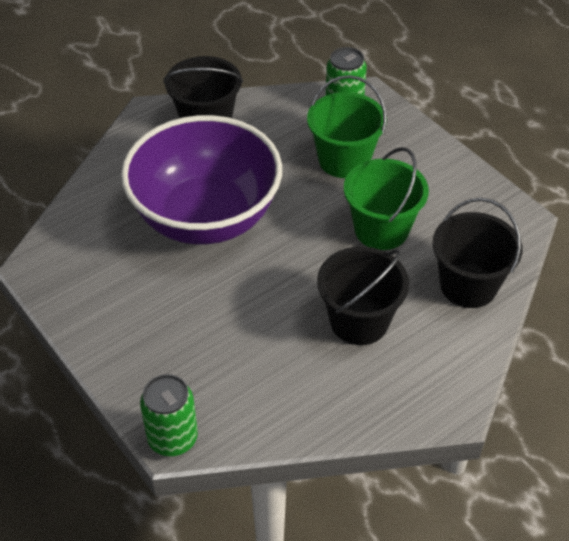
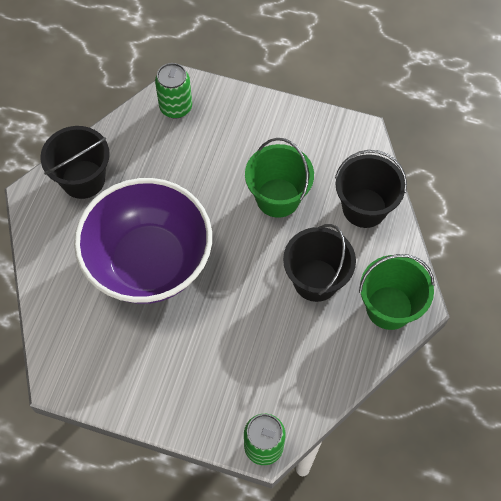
camera: 35 degrees left, 15 degrees up
green bucket [307,75,387,178] -> green bucket moved to [359,254,435,330]

